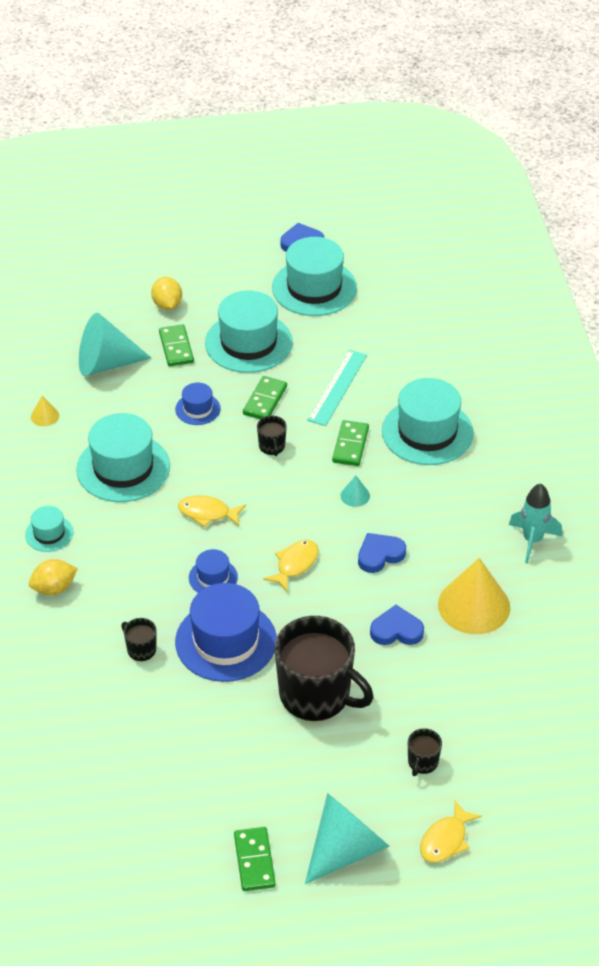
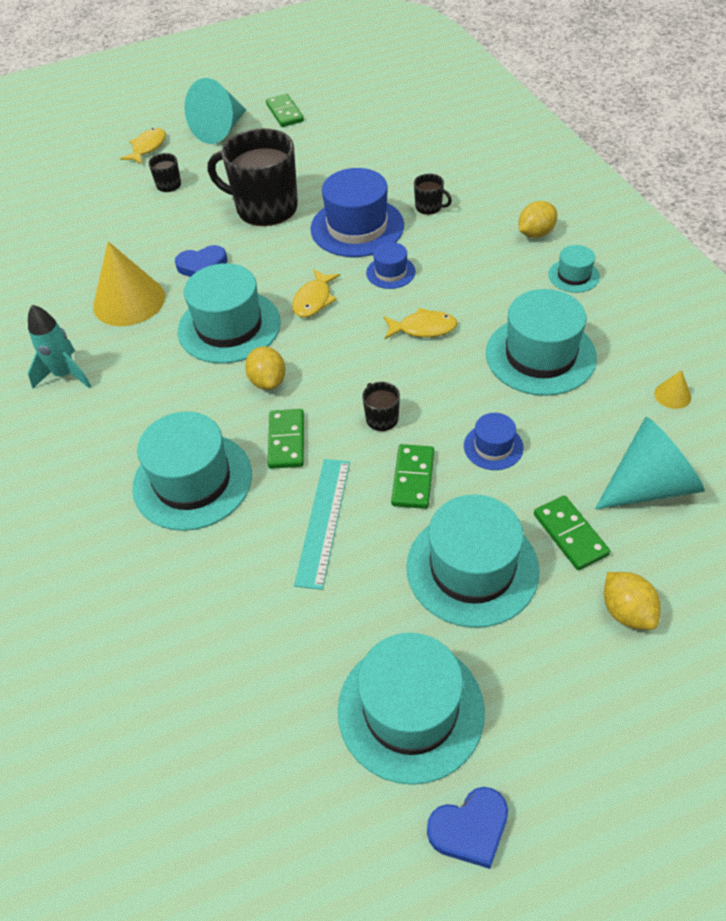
camera: 170 degrees right, 5 degrees up
turquoise cone [340,476,370,507] -> yellow lemon [245,346,286,390]
blue heart [358,533,406,573] -> turquoise hat [178,263,281,364]

